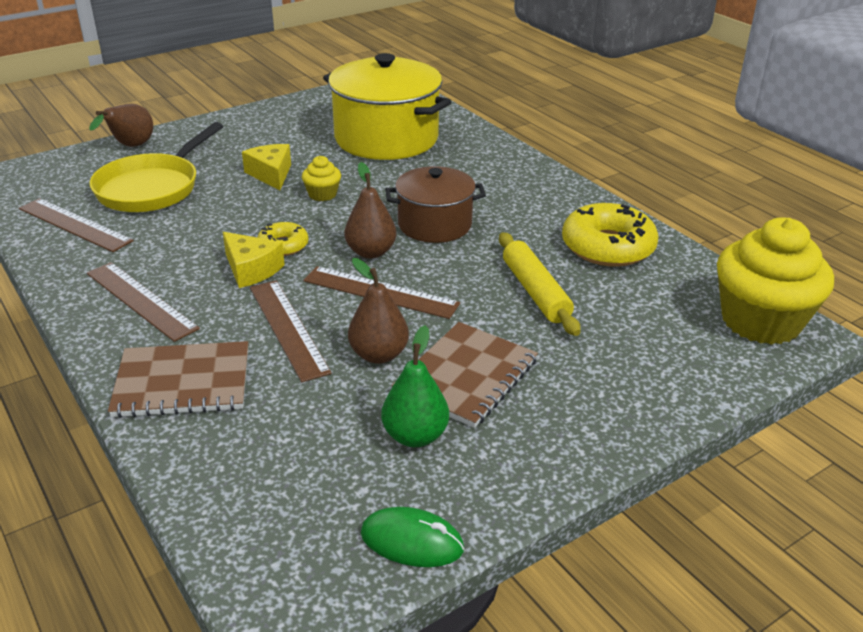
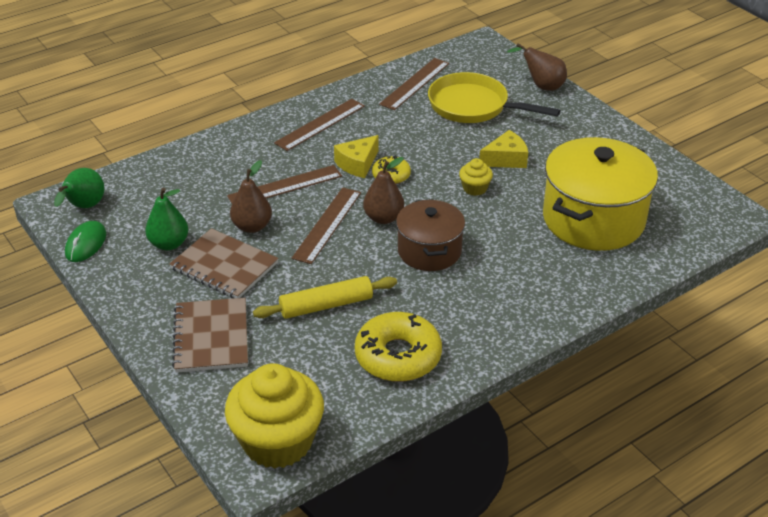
camera: 90 degrees right, 5 degrees up
brown notebook [108,341,248,418] -> brown notebook moved to [172,298,248,373]
none -> green pear [54,168,104,208]

